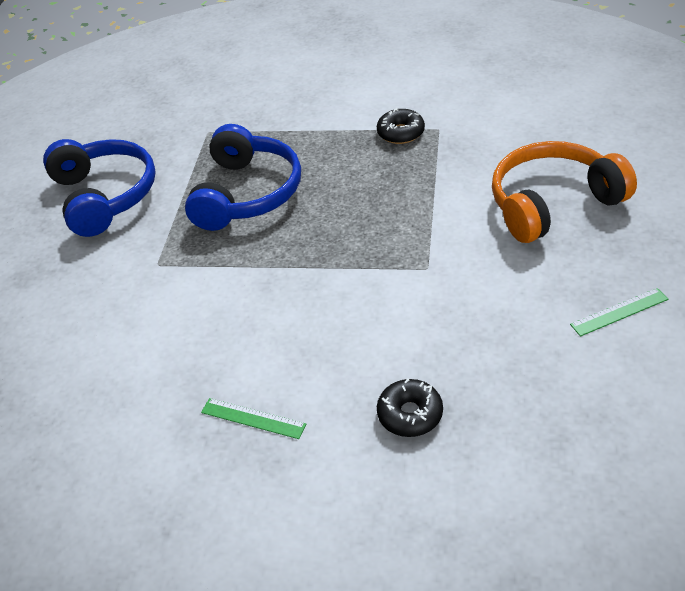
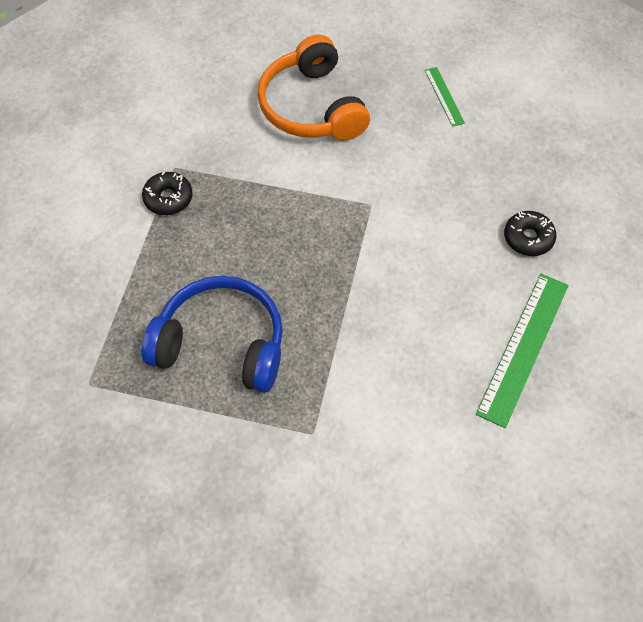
camera: 90 degrees left, 15 degrees up
blue headphones [43,139,156,237] -> none
green ruler [201,398,306,439] -> green ruler [476,274,569,428], size x1.93

